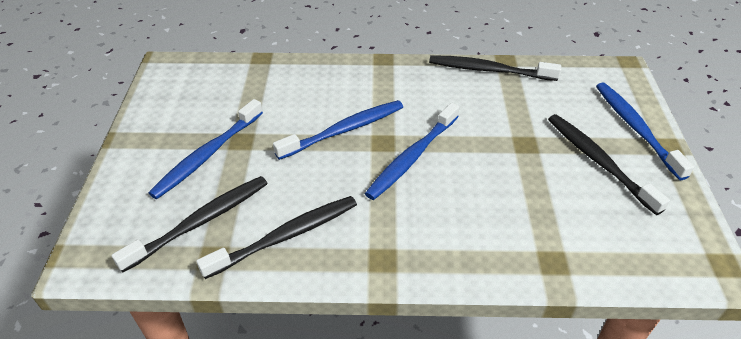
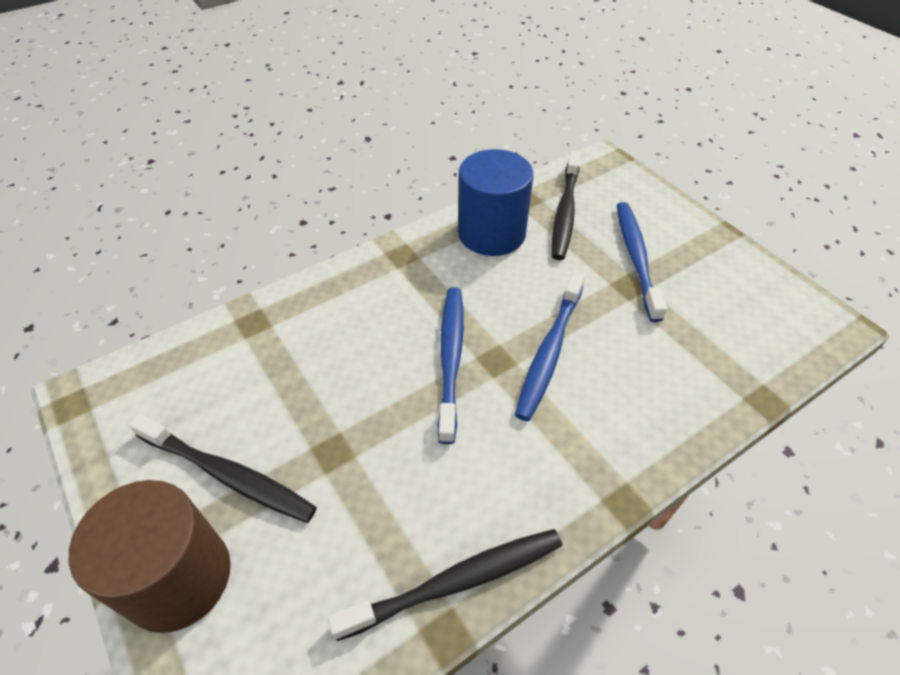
camera: 145 degrees right, 5 degrees up
black toothbrush [196,196,357,279] -> blue cylinder [458,149,534,256]
blue toothbrush [596,83,694,180] -> brown cylinder [69,480,231,633]

